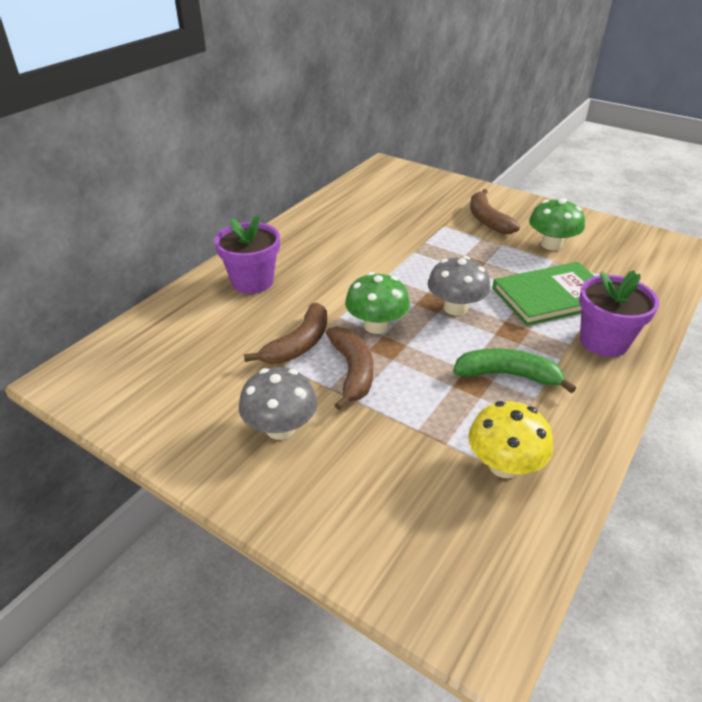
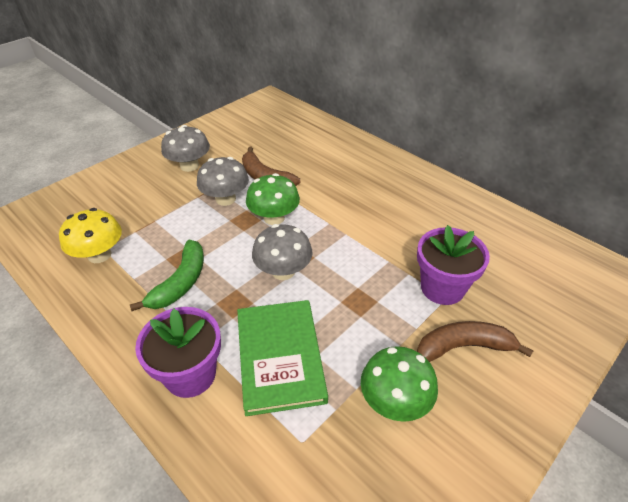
camera: 100 degrees right, 5 degrees up
purple flower pot [214,215,280,294] -> purple flower pot moved to [417,225,490,305]
brown banana [326,326,373,410] -> grey mushroom [197,157,249,206]

